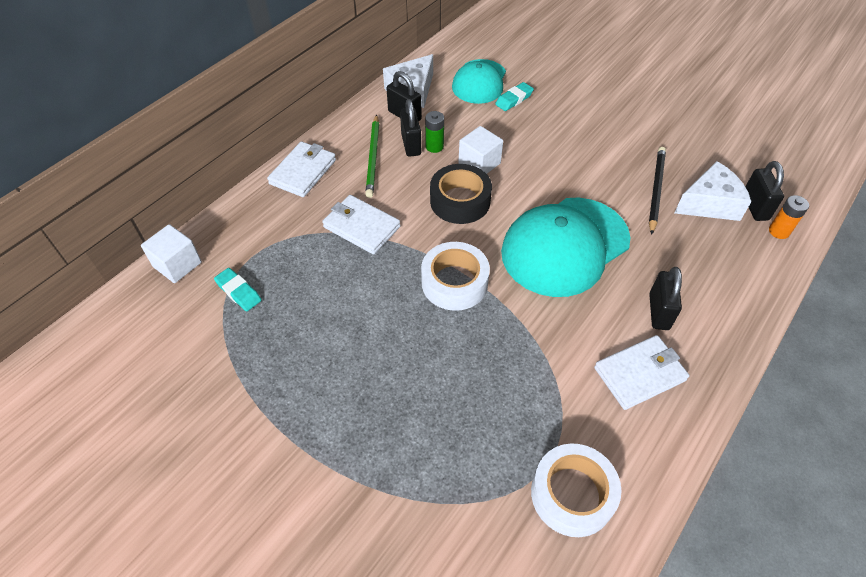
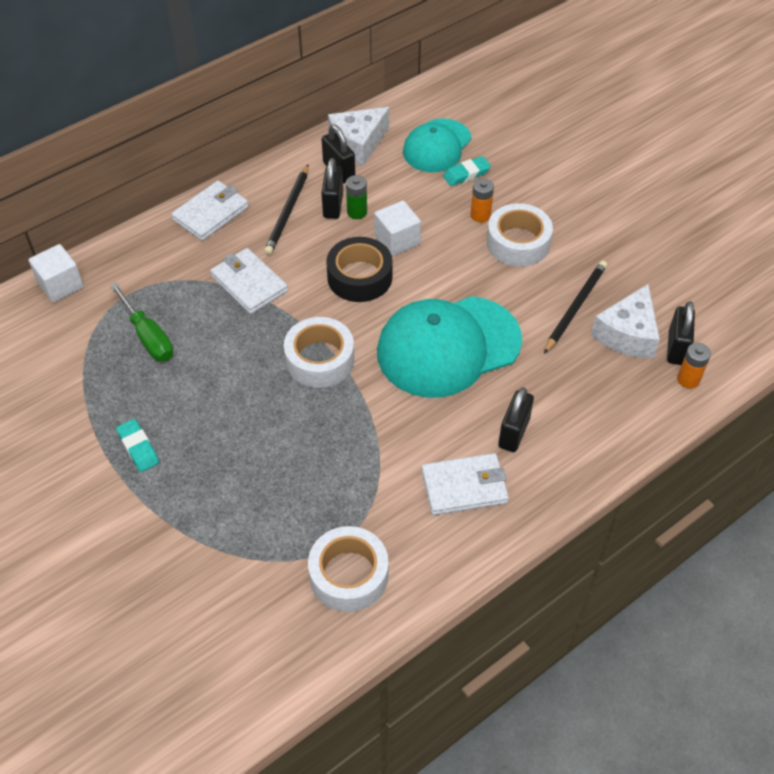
camera: 15 degrees right, 0 degrees up
turquoise eraser [214,268,262,311] -> turquoise eraser moved to [116,419,159,472]
green pencil [365,115,379,198] -> black pencil [264,164,309,255]
white cheese [675,161,751,221] -> white cheese turned 120 degrees clockwise [591,284,660,359]
none -> green screwdriver [110,282,173,362]
none -> orange battery [471,178,494,223]
none -> white tape [487,203,553,267]

